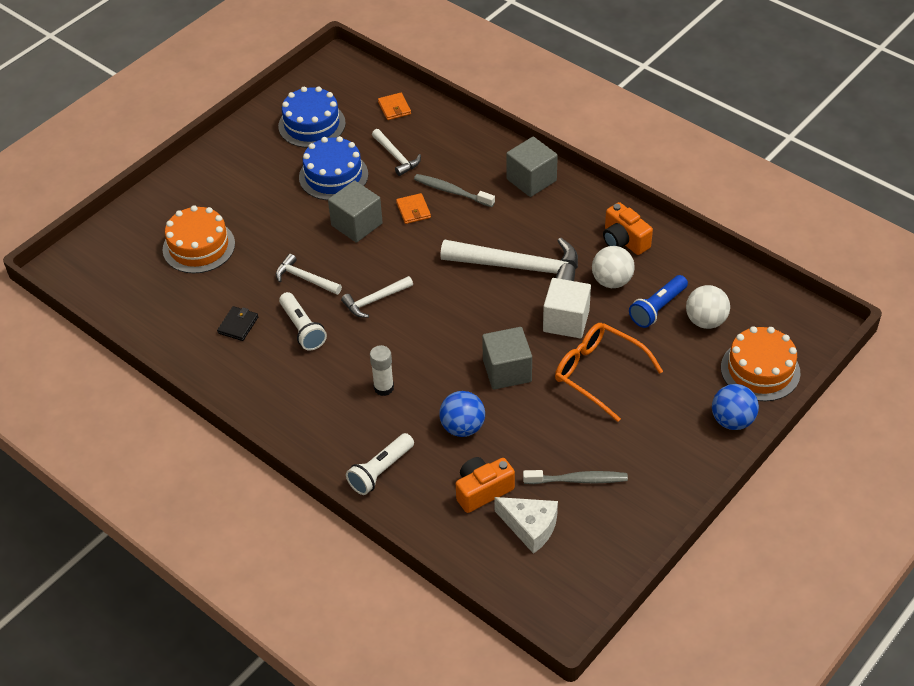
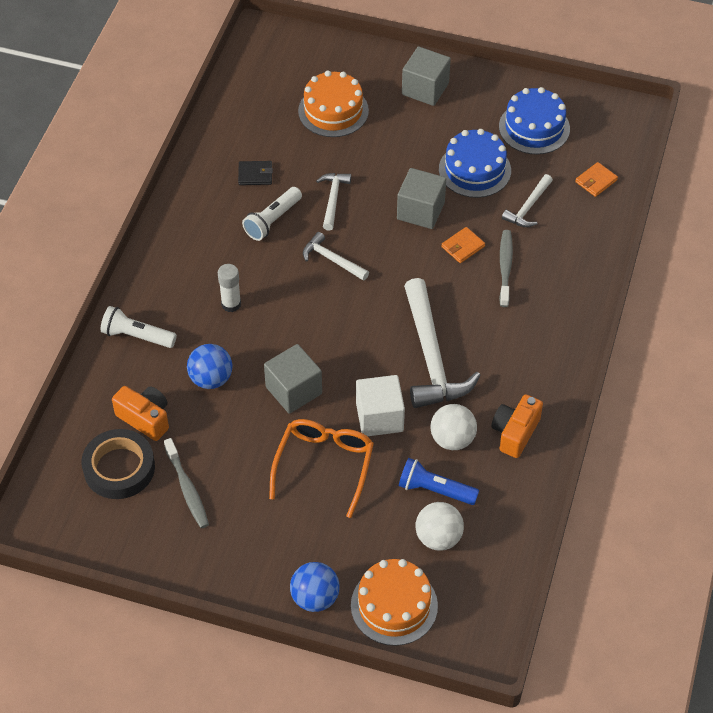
camera: 65 degrees right, 5 degrees up
white cheese [494,497,558,554] -> black tape [81,429,155,499]
grey cube [506,137,558,197] -> grey cube moved to [402,46,451,106]

